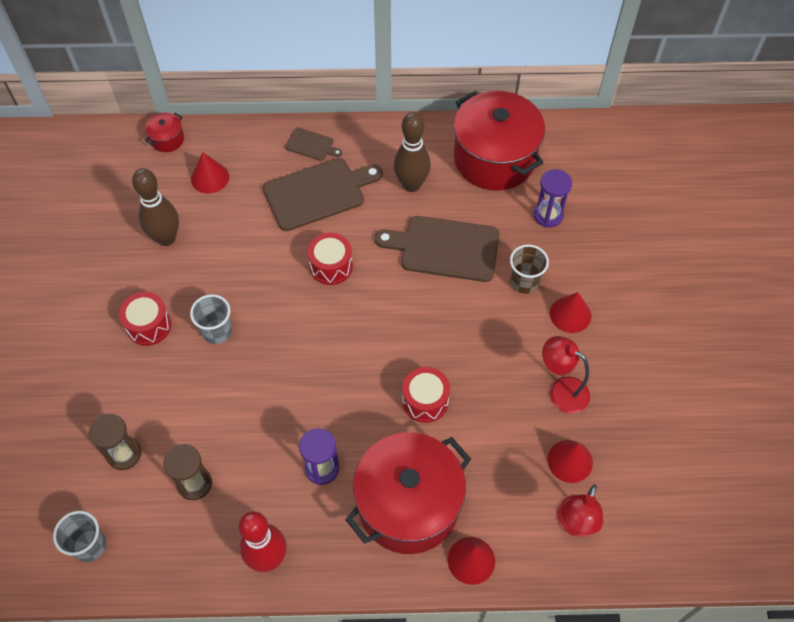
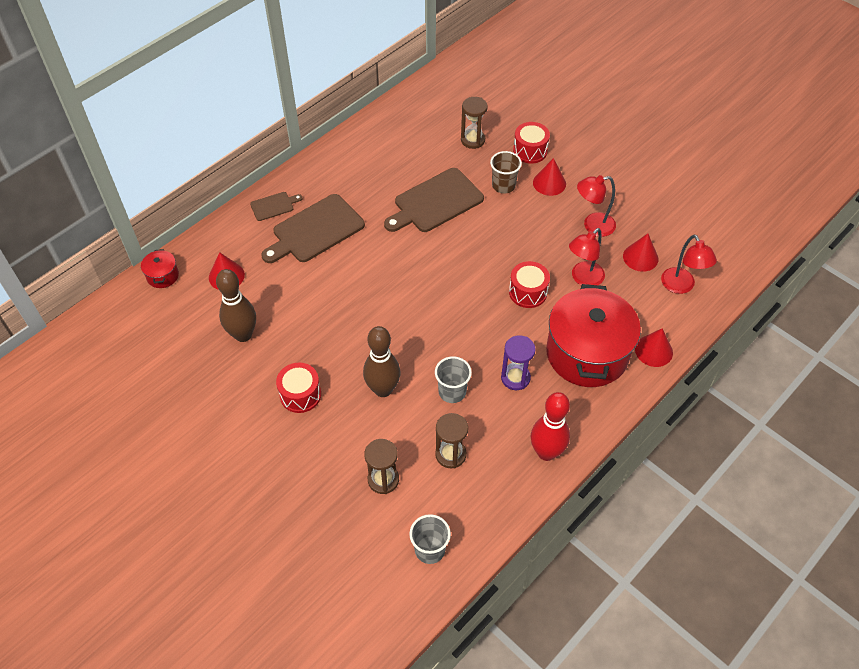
camera: 45 degrees left, 5 degrees down
grey cup [190,294,232,344] -> grey cup moved to [435,356,472,403]
brown cutting board [263,158,383,231] -> brown cutting board turned 150 degrees counterclockwise [261,194,365,263]
red drum [308,233,353,285] -> red drum moved to [513,122,550,164]
brown bowling pin [394,112,431,192] -> brown bowling pin moved to [363,326,401,397]
red pot [454,91,545,191] -> none
purple hourglass [533,169,572,228] -> brown hourglass [461,97,488,149]
none -> red lamp [569,228,605,286]

